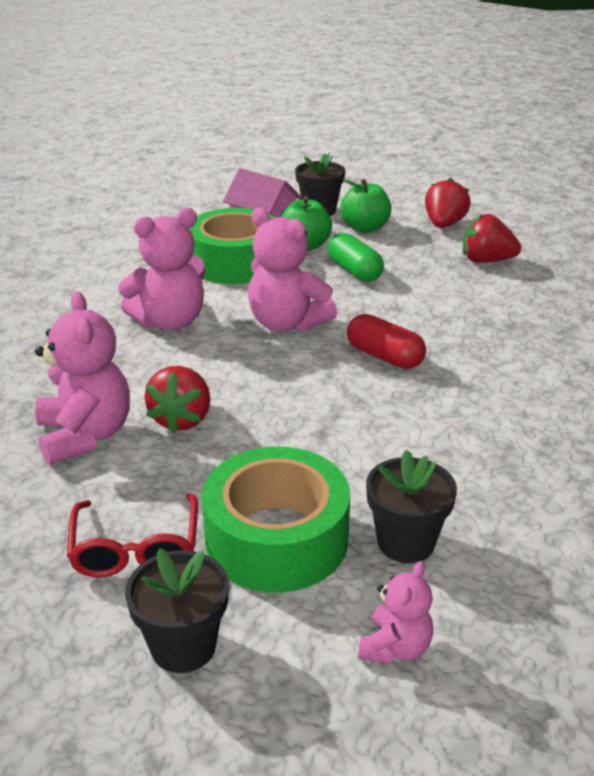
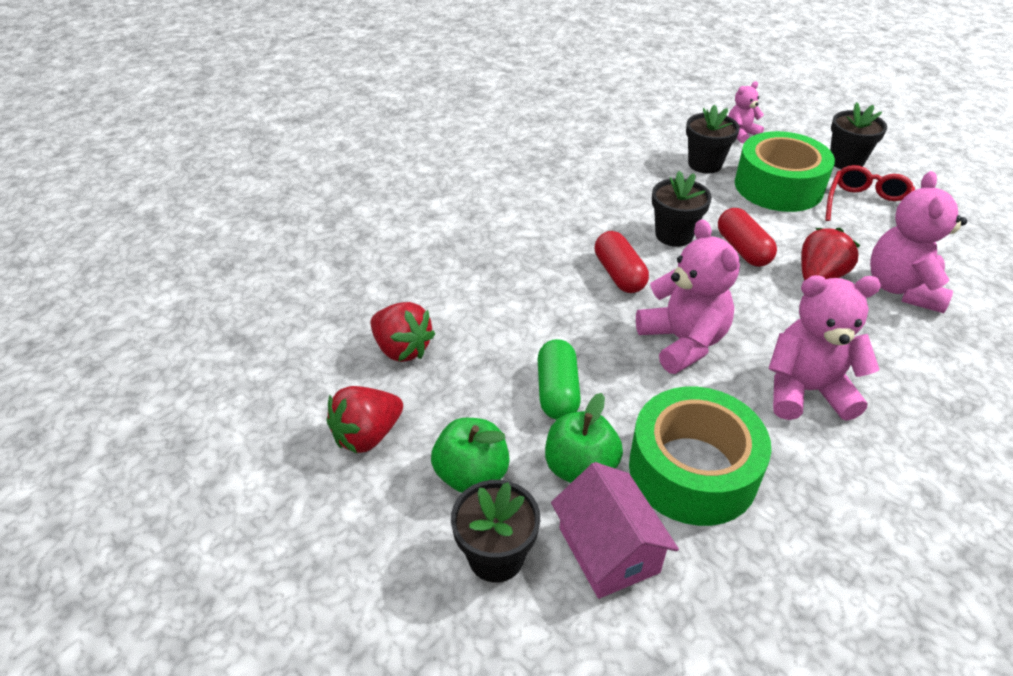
camera: 150 degrees left, 10 degrees up
none -> black flower pot [652,171,712,247]
none -> red capsule [718,208,777,267]

